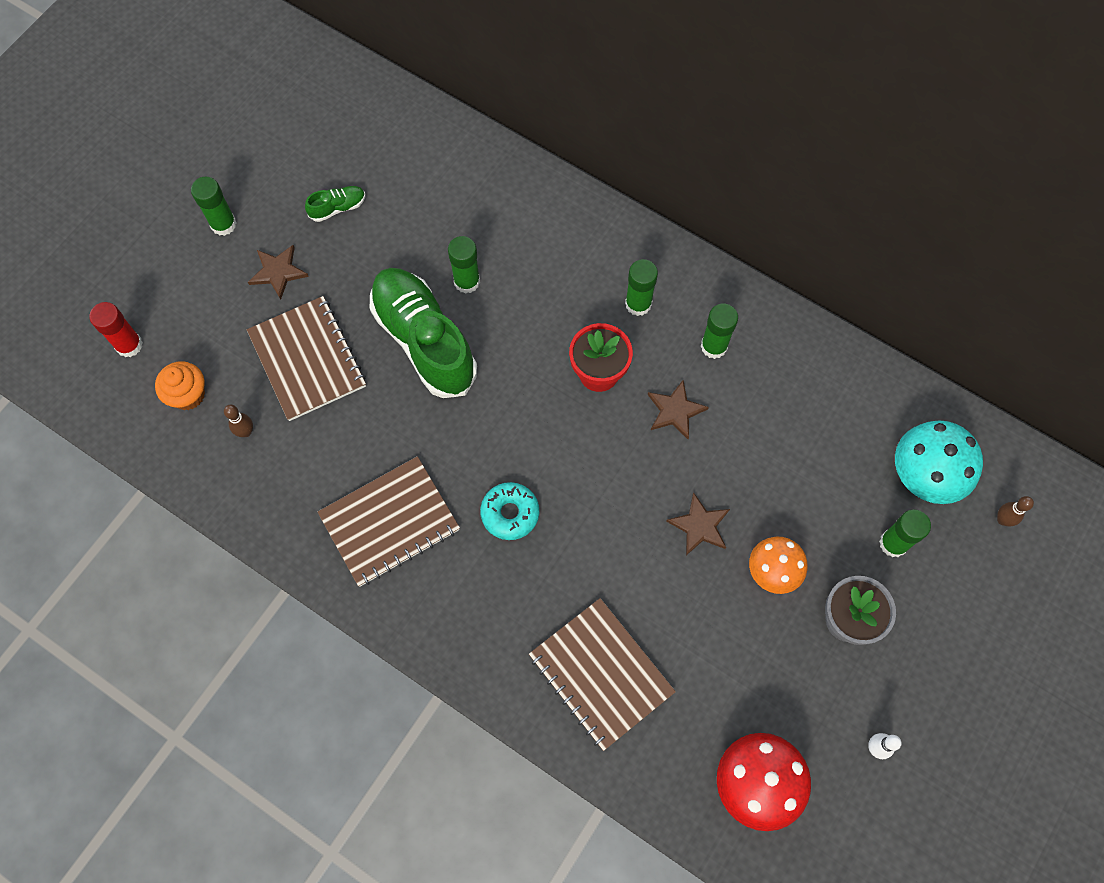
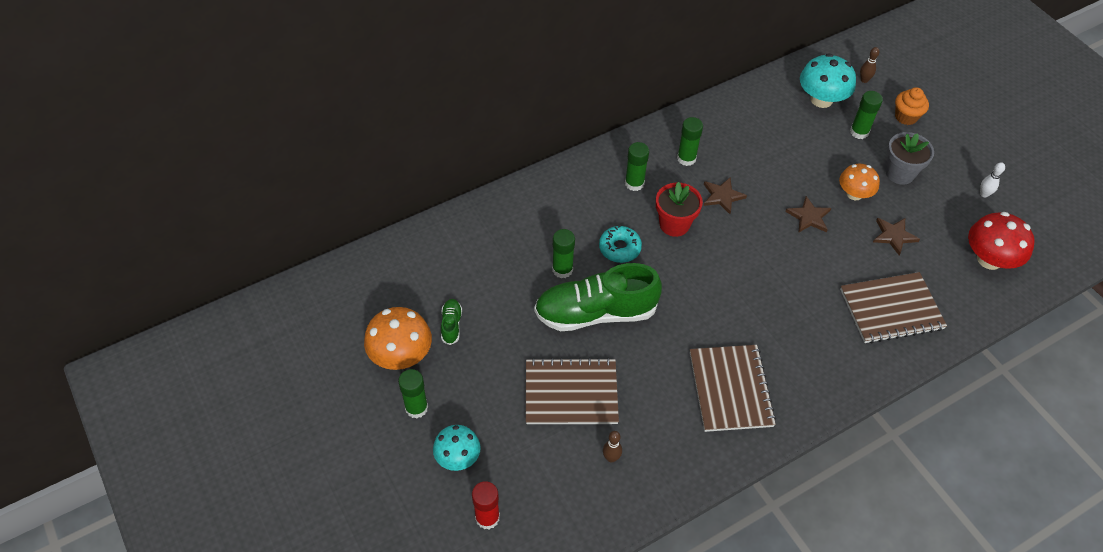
camera: 65 degrees left, 15 degrees down
orange cupcake [155,361,205,410] -> orange cupcake moved to [895,87,929,125]
brown star [248,245,309,300] -> brown star moved to [873,218,920,255]
turquoise donut [480,482,539,540] -> turquoise donut moved to [599,225,642,263]
none -> orange mushroom [364,307,432,370]
none -> turquoise mushroom [433,425,481,471]

